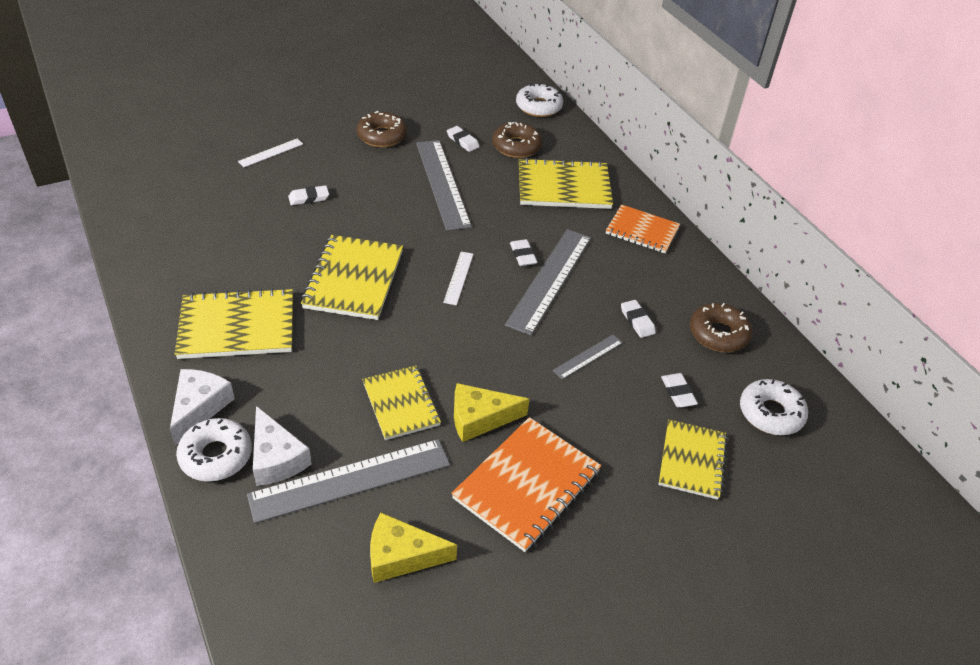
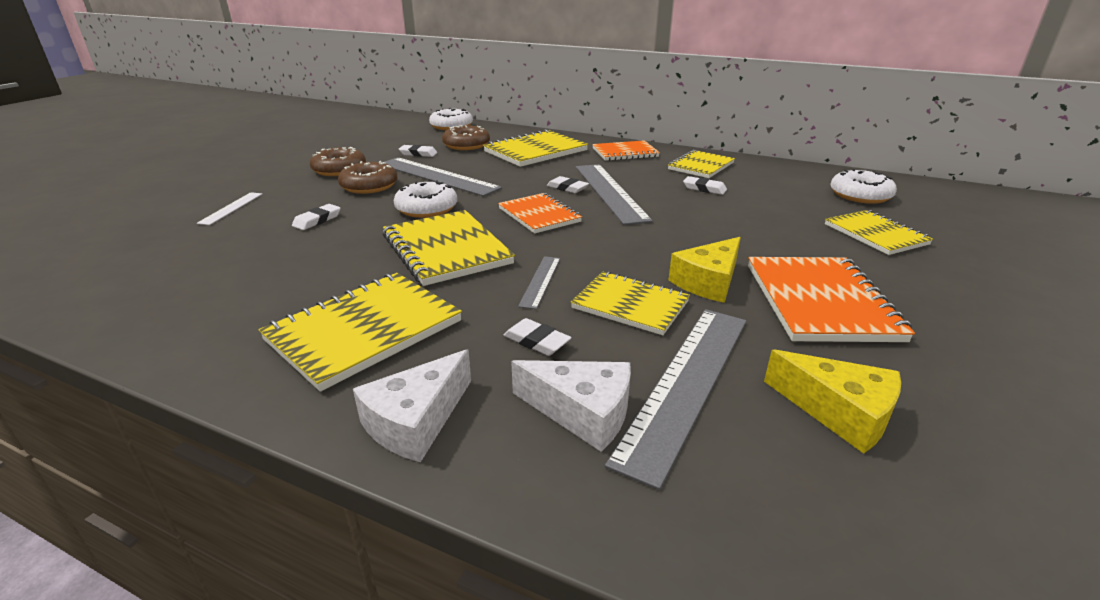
camera: 35 degrees left, 15 degrees down
white cheese [170,369,235,446] -> white cheese turned 120 degrees counterclockwise [353,349,471,462]
white donut [176,418,252,482] -> white donut moved to [394,180,457,218]
yellow cheese [370,512,457,583] -> yellow cheese turned 105 degrees counterclockwise [764,350,901,454]
white ruler [443,252,473,305] -> orange notebook [498,193,582,233]
grey ruler [553,334,623,379] -> grey ruler moved to [518,256,560,309]
white eraser [661,373,698,408] -> white eraser moved to [504,318,572,356]
brown donut [690,303,752,352] -> brown donut moved to [338,161,398,194]
none -> yellow notebook [668,150,735,178]

